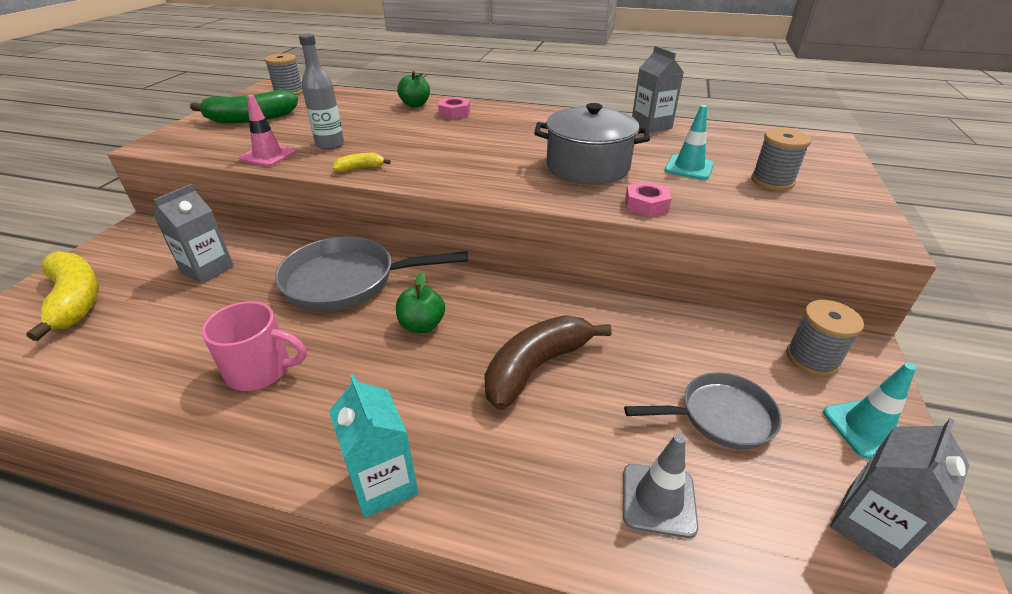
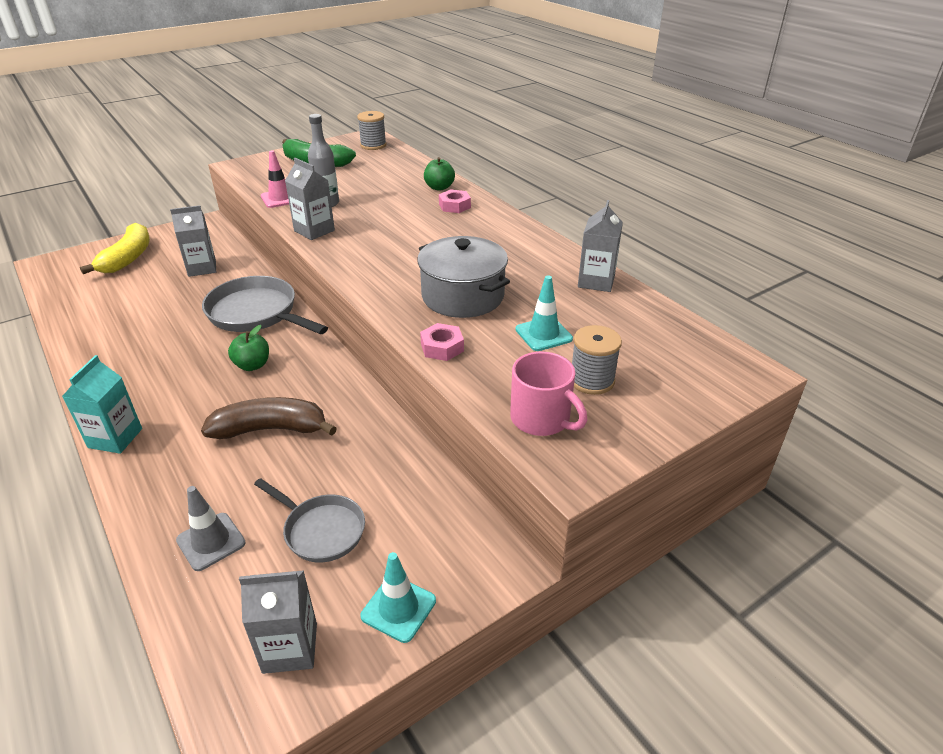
camera: 40 degrees right, 0 degrees up
pink mug [201,301,306,391] -> pink mug moved to [510,352,587,436]
yellow banana [333,153,391,172] -> grey carton [285,158,335,240]
grey spool [786,300,864,376] -> none

